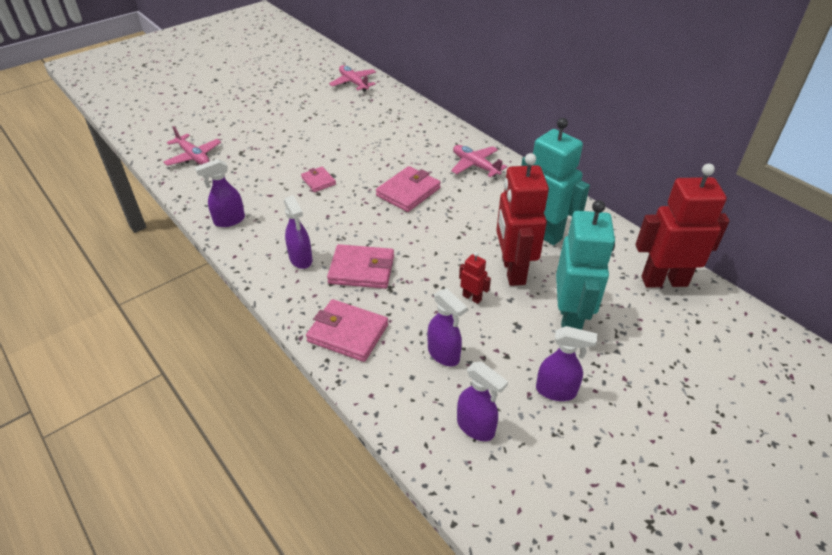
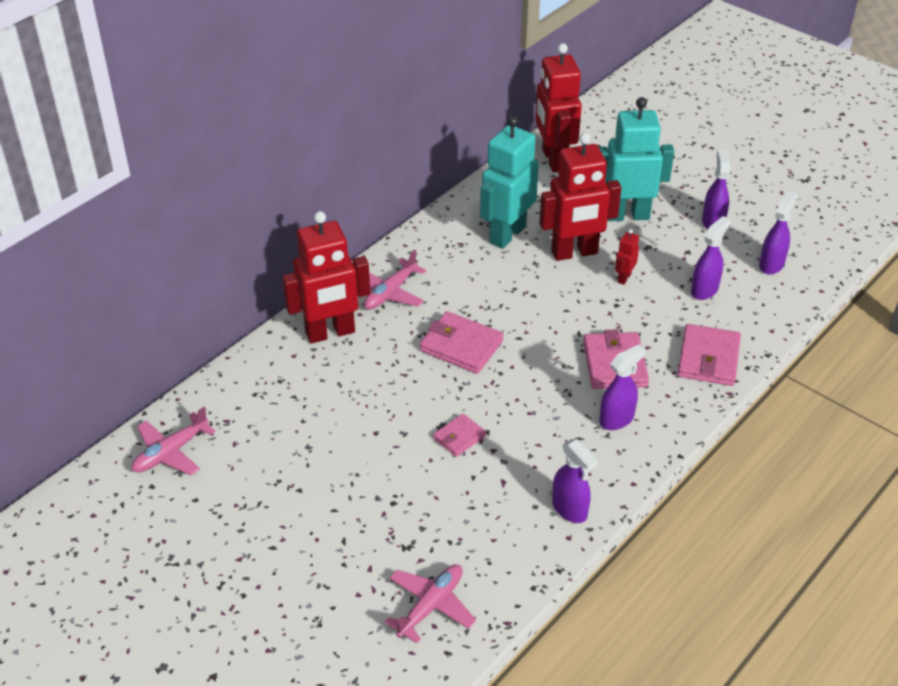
camera: 100 degrees left, 0 degrees up
none -> red robot [282,211,370,344]

